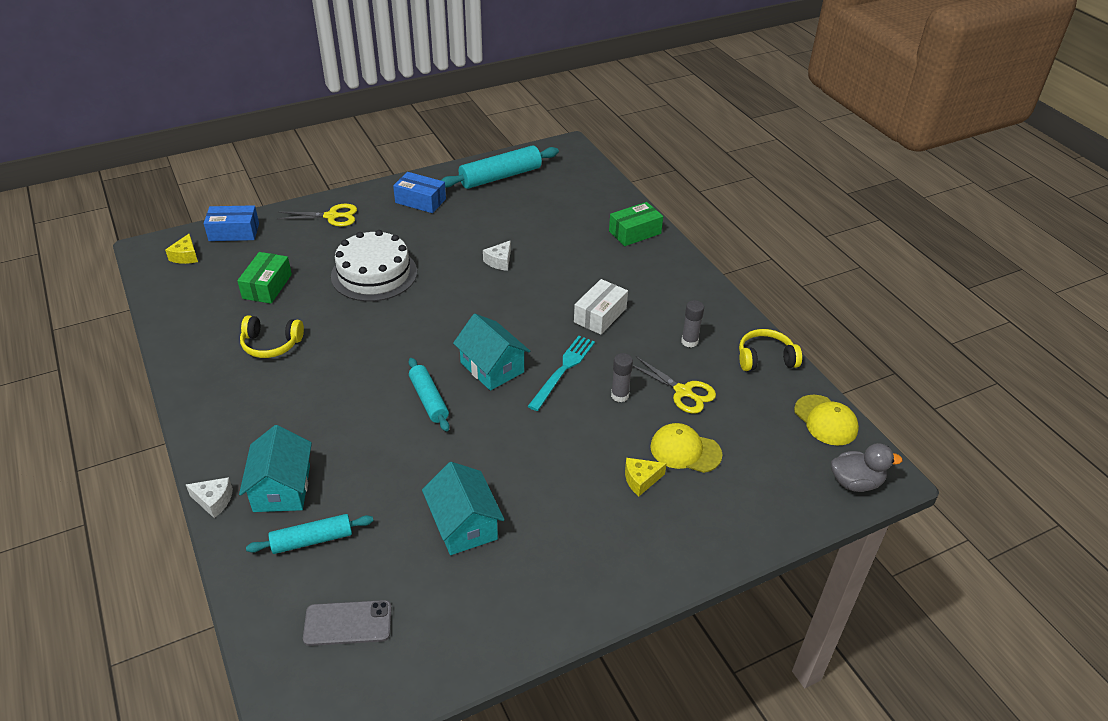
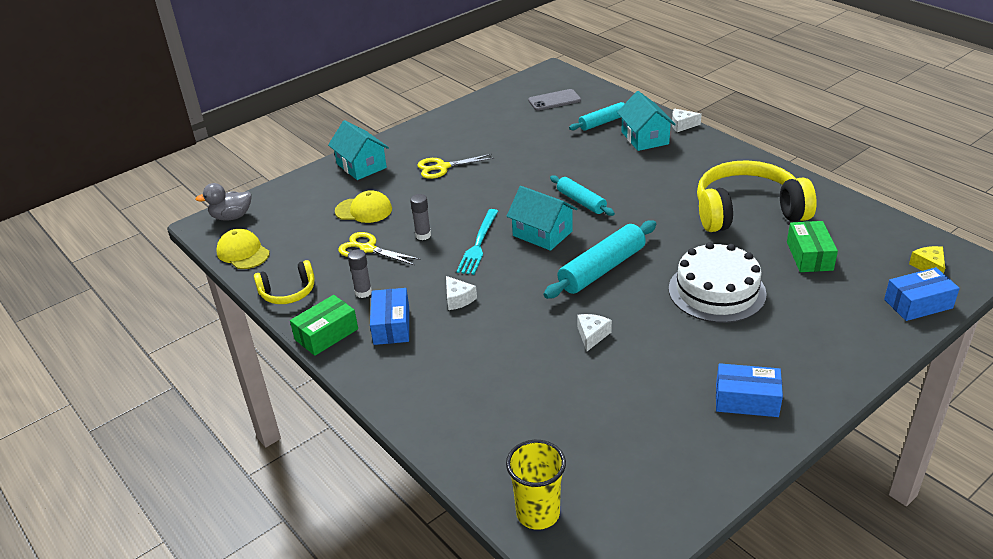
camera: 170 degrees right, 5 degrees down
yellow headphones [240,315,304,358] -> yellow headphones [697,160,817,232], size x1.98
yellow scissors [277,204,357,227] -> yellow scissors moved to [417,154,495,179]
turquoise house [422,462,505,555] -> turquoise house moved to [328,120,389,180]
turquoise rolling pin [441,145,559,189] -> turquoise rolling pin moved to [544,220,656,299]
white box [574,279,628,335] -> white cheese [446,276,477,310]
green box [609,202,663,246] -> green box moved to [290,295,358,356]
yellow cheese [625,458,667,496] -> none
none -> blue box [370,288,409,345]
none -> yellow cup [506,440,566,530]

